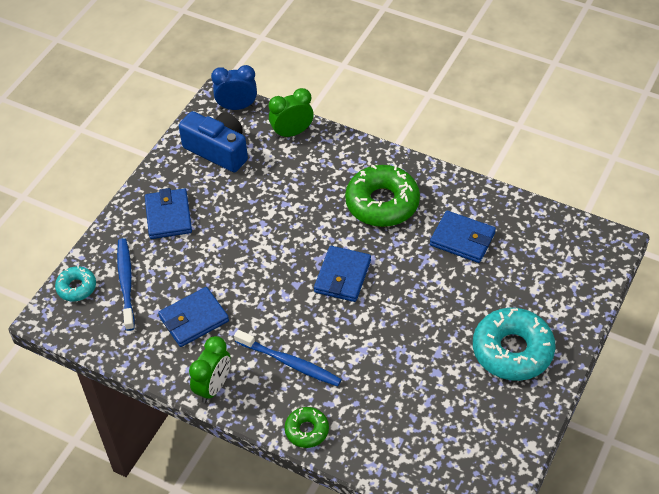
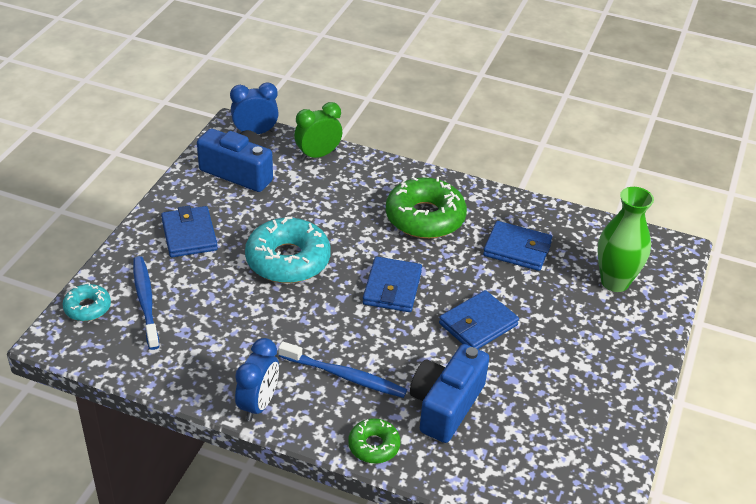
camera: 10 degrees left, 10 degrees down
blue wallet [158,287,229,347] -> blue wallet moved to [439,290,519,349]
green clock [189,336,231,403] -> blue clock [235,338,279,421]
turquoise donut [473,307,556,381] -> turquoise donut moved to [245,217,331,283]
none -> blue camera [410,344,489,443]
none -> green vase [597,187,654,292]

